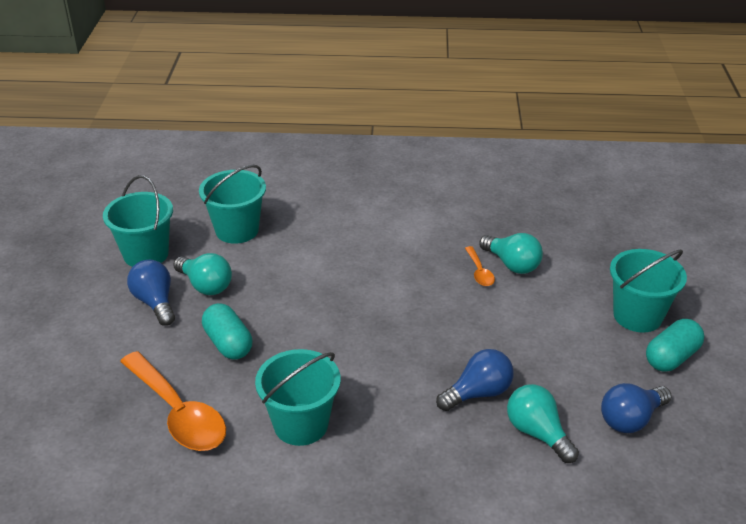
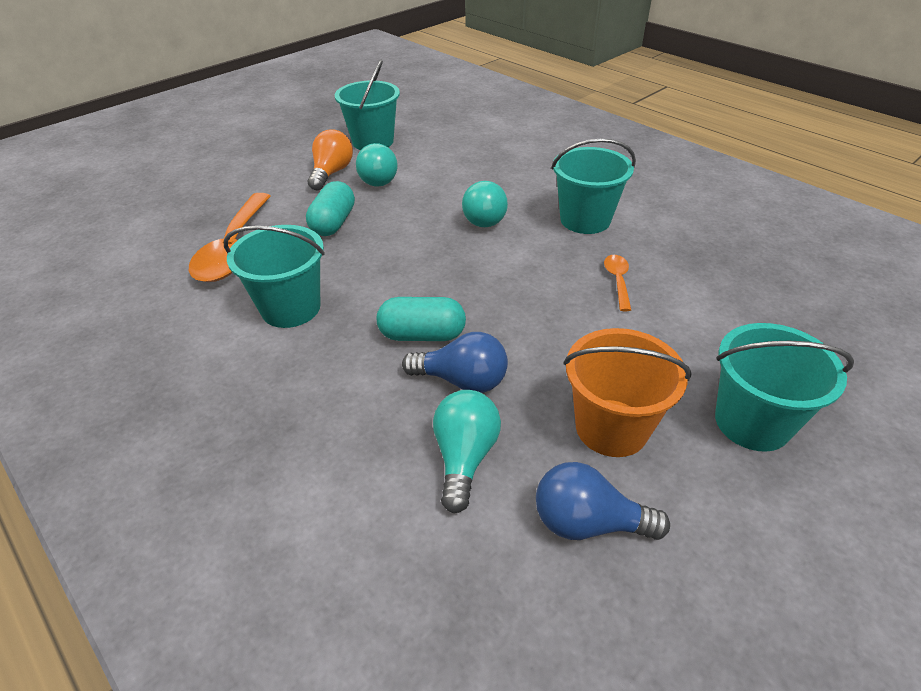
camera: 45 degrees right, 5 degrees up
blue light bulb [127,260,175,326] -> orange light bulb [308,129,353,190]
turquoise bucket [199,165,266,244] -> turquoise bucket moved to [551,138,636,234]
orange spoon [465,246,495,286] -> orange spoon turned 150 degrees clockwise [604,255,631,311]
turquoise light bulb [479,233,543,274] -> turquoise light bulb moved to [462,181,508,227]
turquoise capsule [646,319,704,372] -> turquoise capsule moved to [377,297,466,341]
none -> orange bucket [563,328,691,457]

